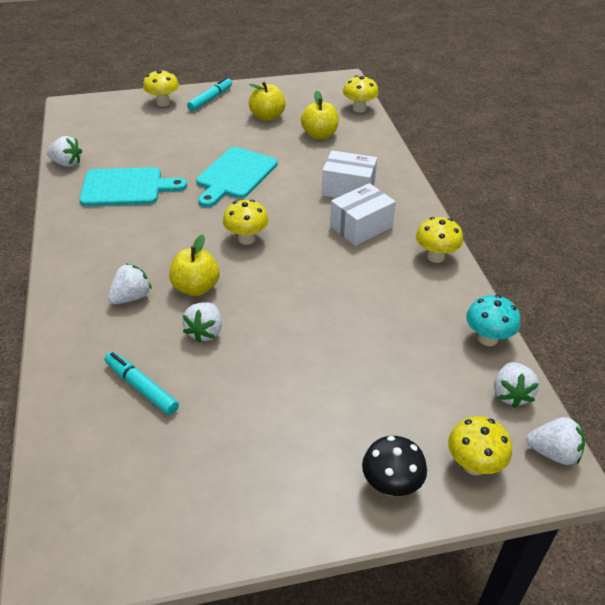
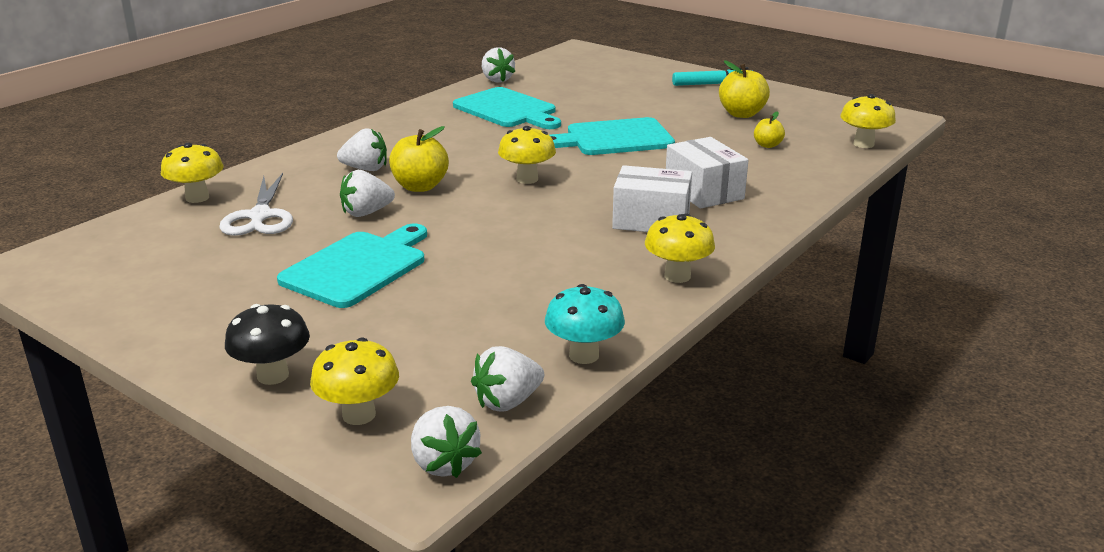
camera: 50 degrees right, 15 degrees down
turquoise marker [105,352,179,415] -> white scissors [219,173,293,236]
yellow mushroom [143,70,179,107] -> yellow mushroom moved to [161,143,224,203]
yellow apple [301,91,339,139] -> yellow apple [754,111,785,148], size x0.57
none -> turquoise cutting board [277,224,427,308]

